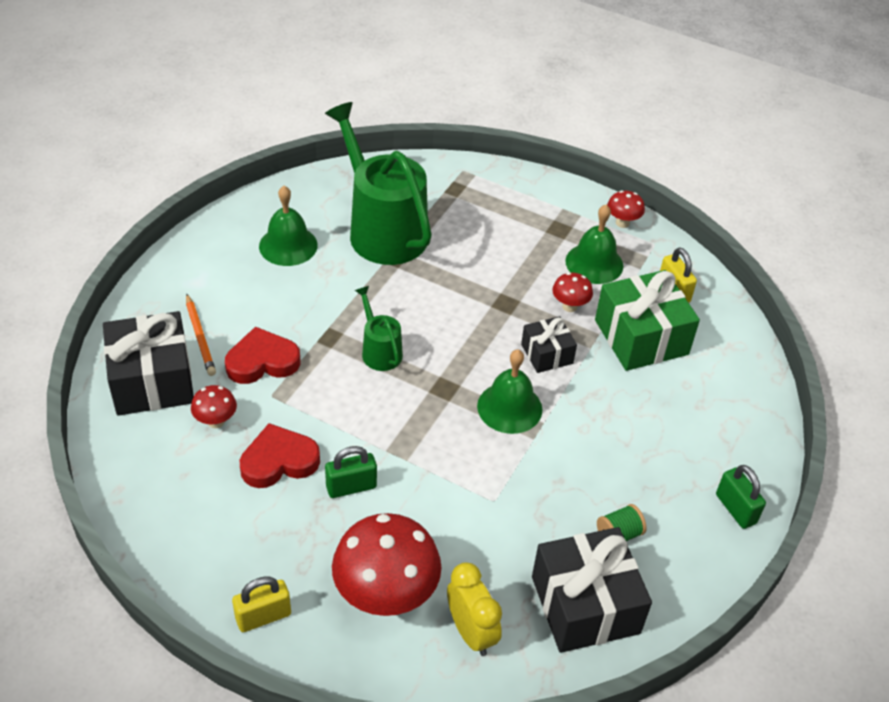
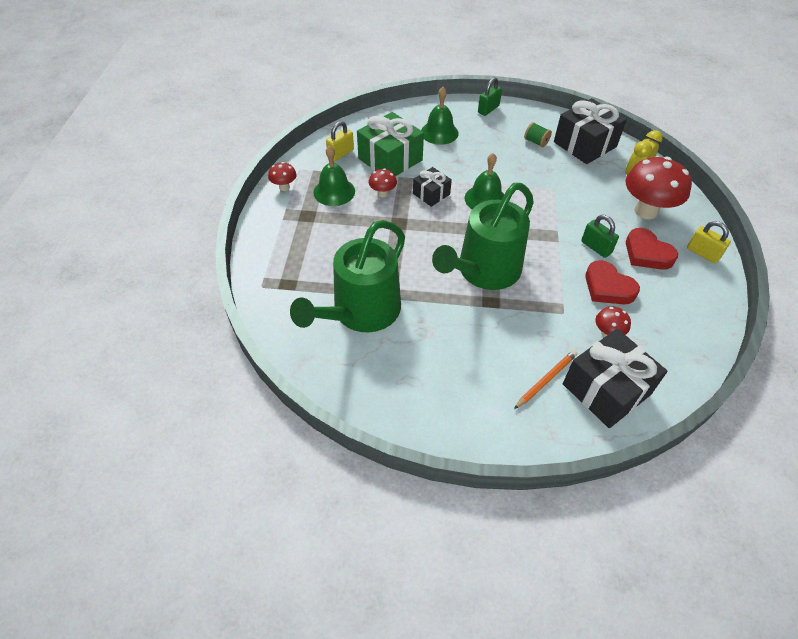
camera: 110 degrees left, 5 degrees up
red heart [225,327,300,384] -> red heart moved to [626,228,678,270]
green bell [259,186,318,266] -> green bell moved to [421,87,459,145]
green watering can [355,286,403,371] -> green watering can [432,183,534,290], size x2.13

